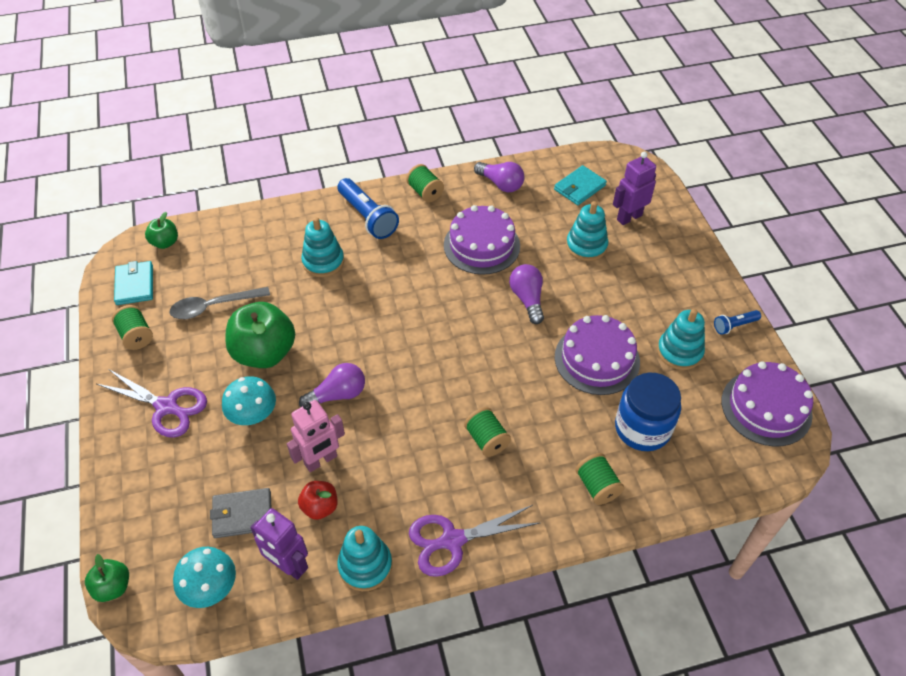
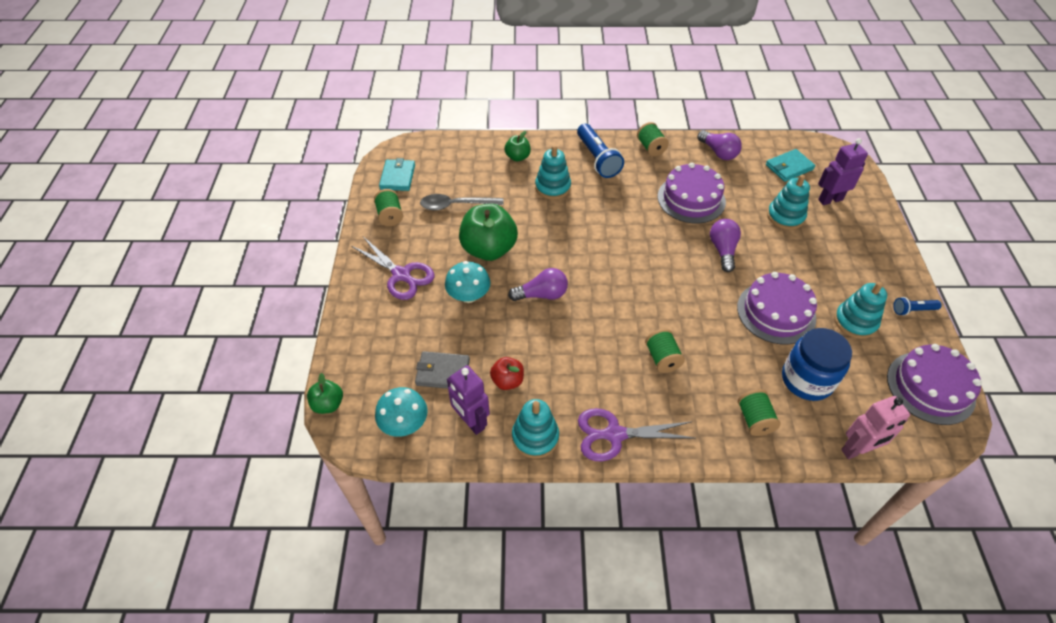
camera: 15 degrees right, 0 degrees up
green apple [145,212,178,249] -> green apple moved to [505,131,531,161]
pink robot [287,400,345,472] -> pink robot moved to [841,396,910,459]

